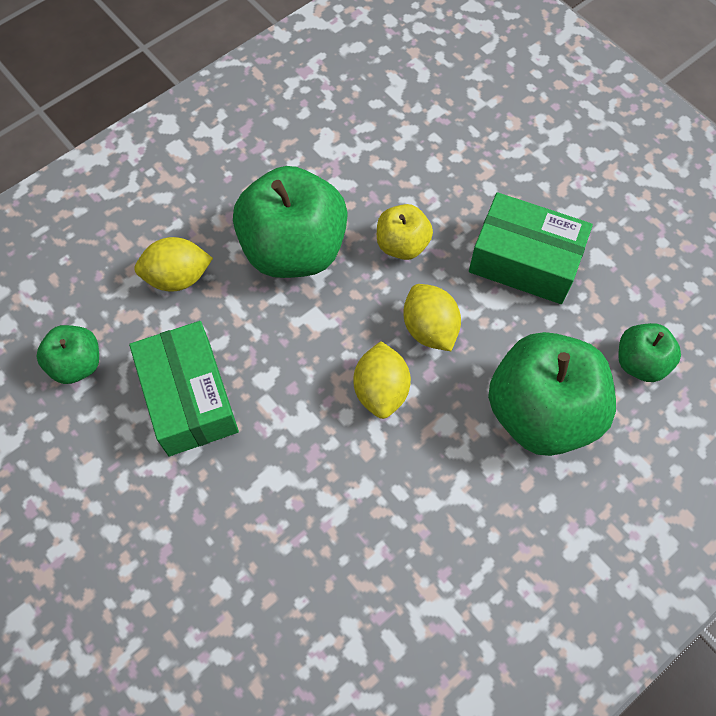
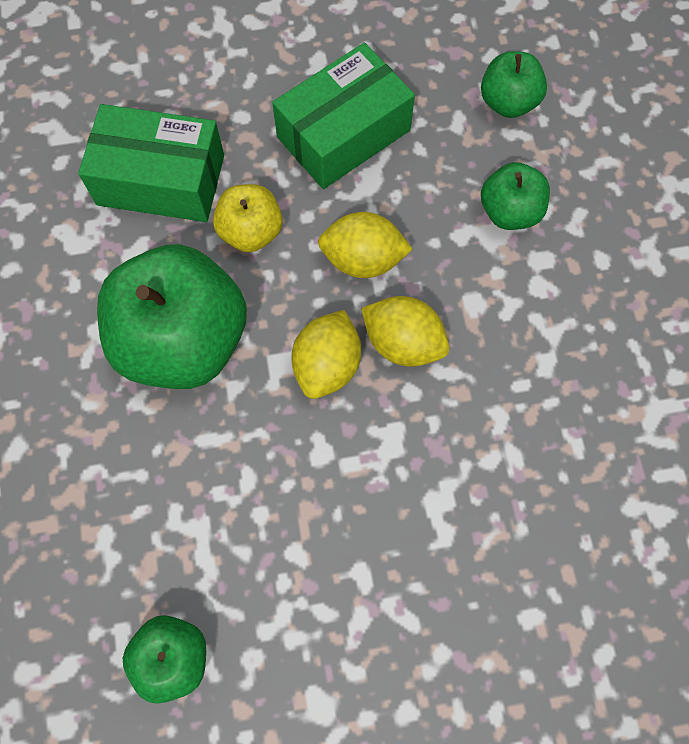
camera: 60 degrees left, 5 degrees up
green box [129,321,239,456] -> green box moved to [78,104,224,222]
yellow lemon [134,237,213,292] -> yellow lemon moved to [291,310,361,399]
green apple [488,332,616,456] -> green apple [481,162,550,230], size x0.51

